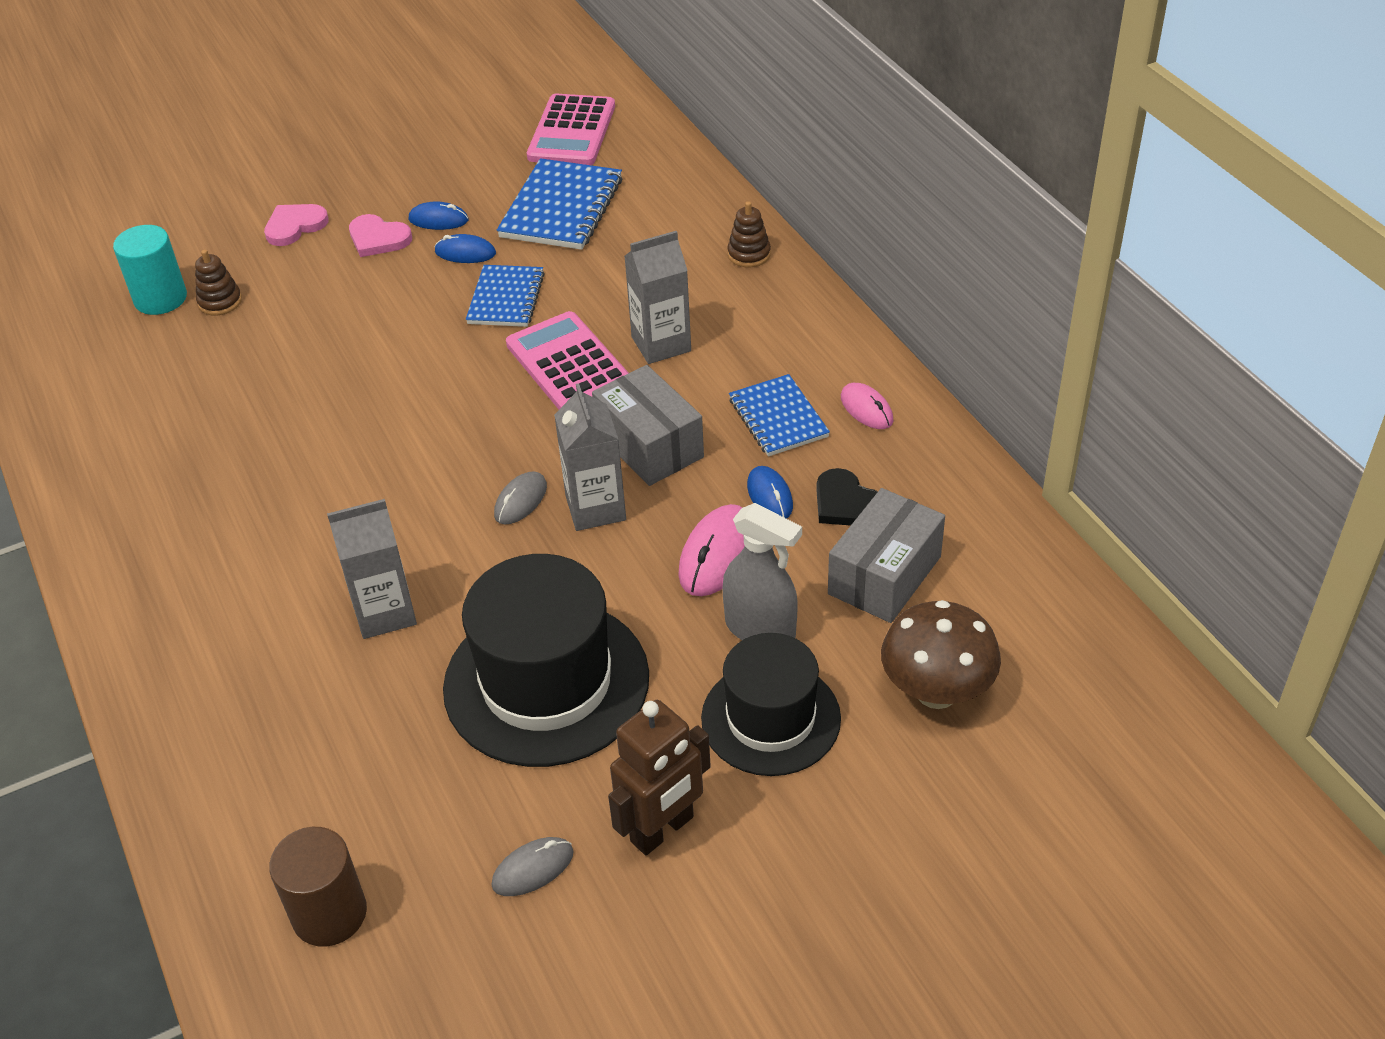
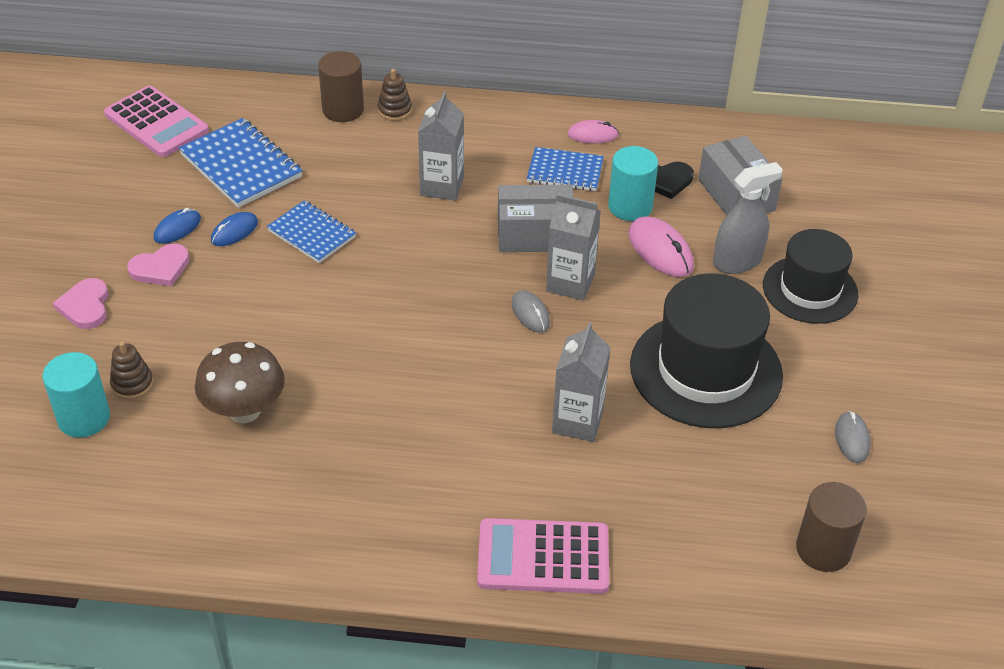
camera: 60 degrees left, 0 degrees up
pink calculator [506,311,629,409] -> pink calculator moved to [477,518,609,594]
brown robot [608,700,711,855] -> none
blue mouse [747,466,793,518] -> turquoise cylinder [608,146,658,221]
brown mushroom [881,600,1001,709] -> brown mushroom moved to [195,342,285,423]
none -> brown cylinder [318,51,364,122]

